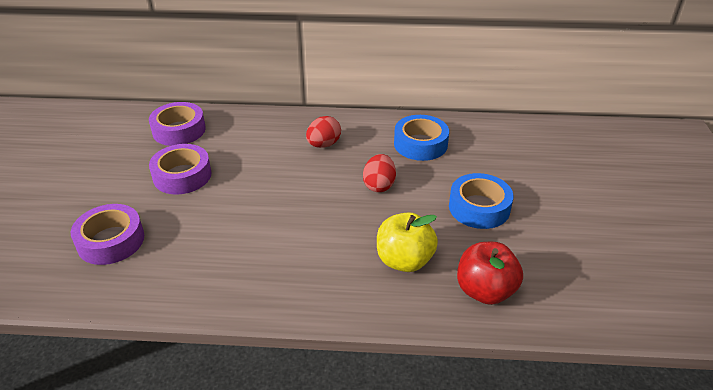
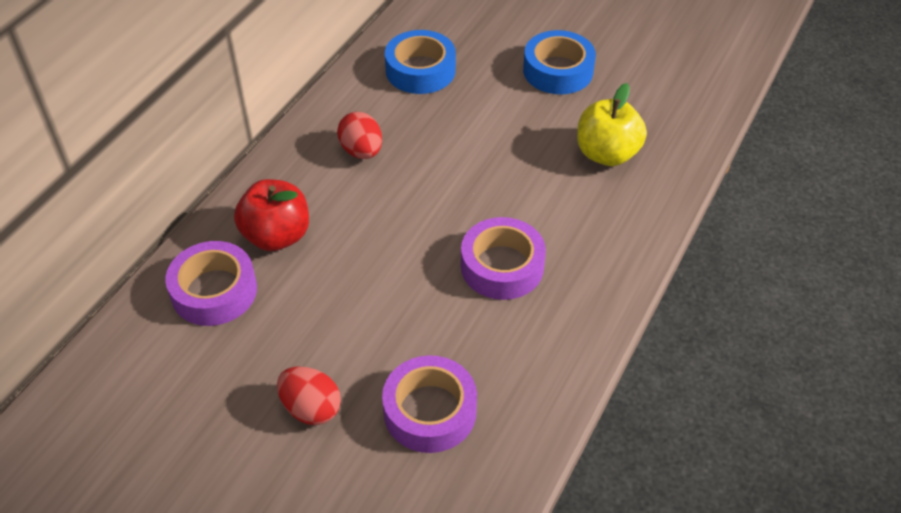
camera: 65 degrees left, 10 degrees up
purple tape [149,144,211,195] -> purple tape moved to [461,217,546,300]
red egg [363,154,396,192] -> red egg moved to [277,366,341,425]
red apple [457,242,523,305] -> red apple moved to [234,179,309,251]

